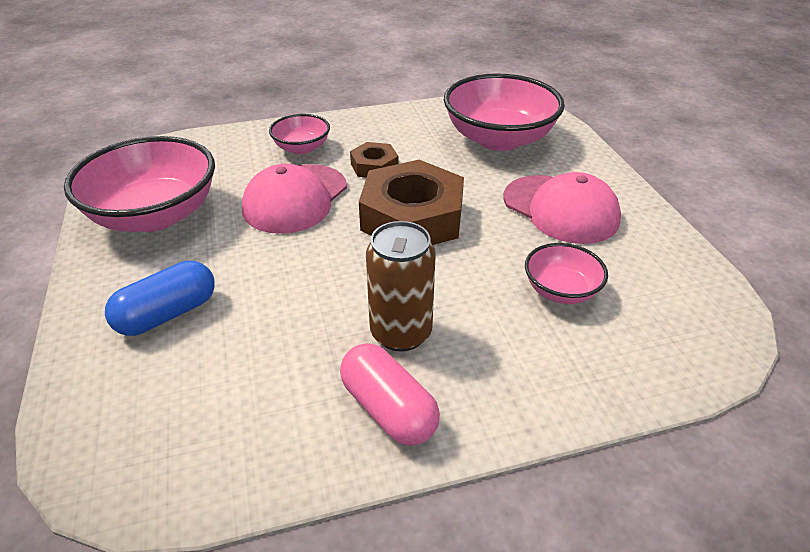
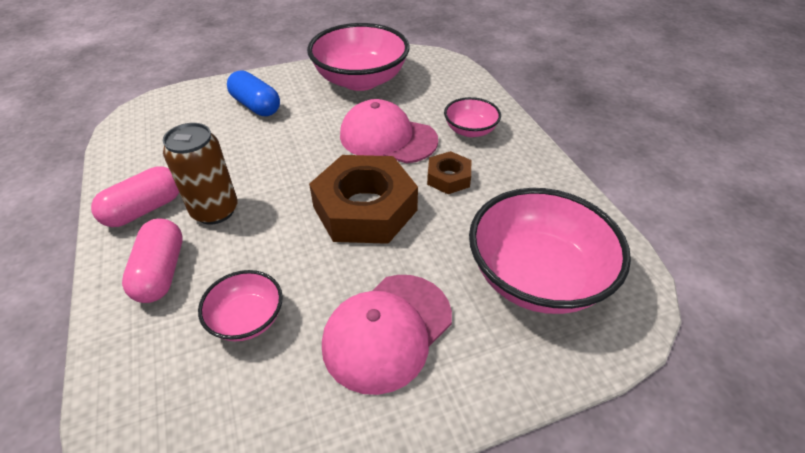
camera: 85 degrees right, 5 degrees up
none -> pink capsule [122,219,183,303]

